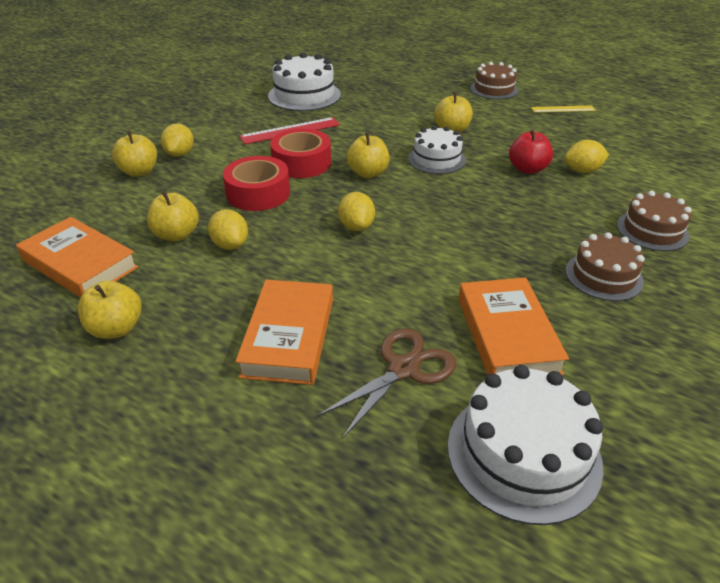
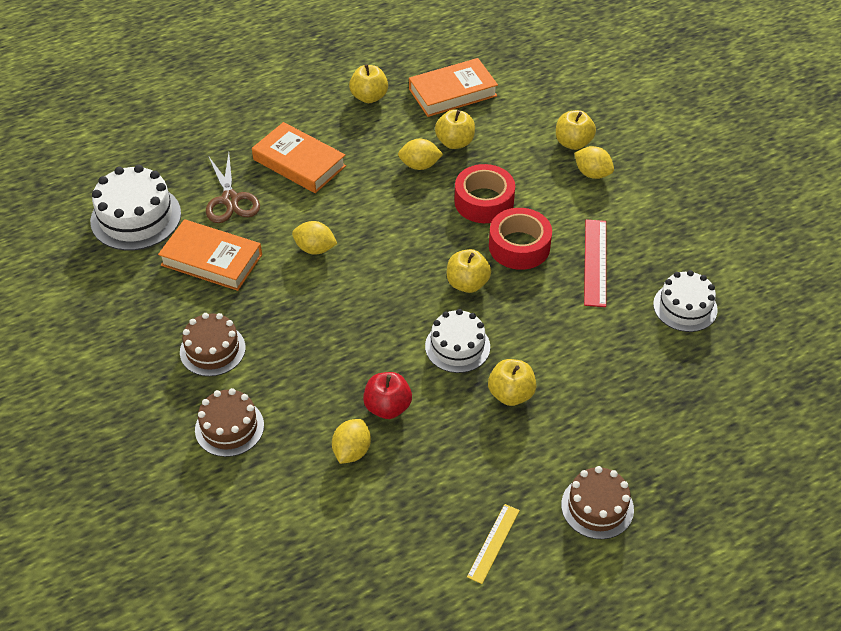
camera: 120 degrees right, 10 degrees up
white cake [268,52,341,111] -> white cake [653,270,718,332], size x0.67
yellow lemon [338,192,375,231] -> yellow lemon moved to [292,221,337,255]

